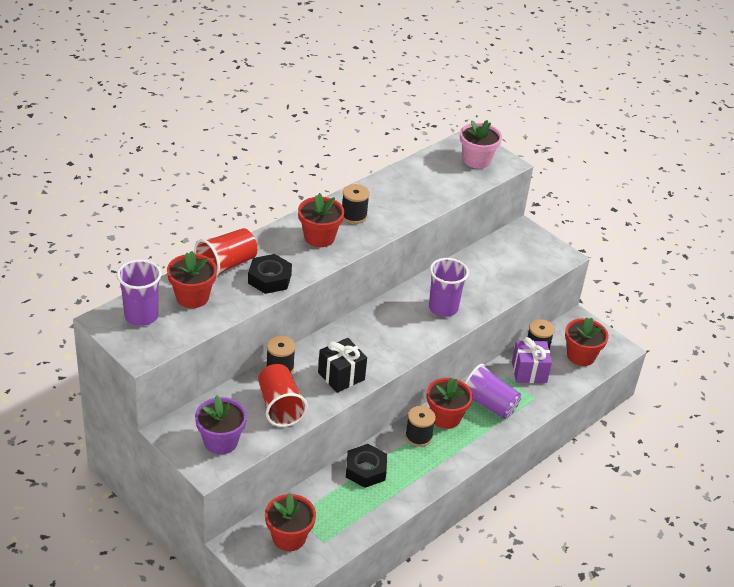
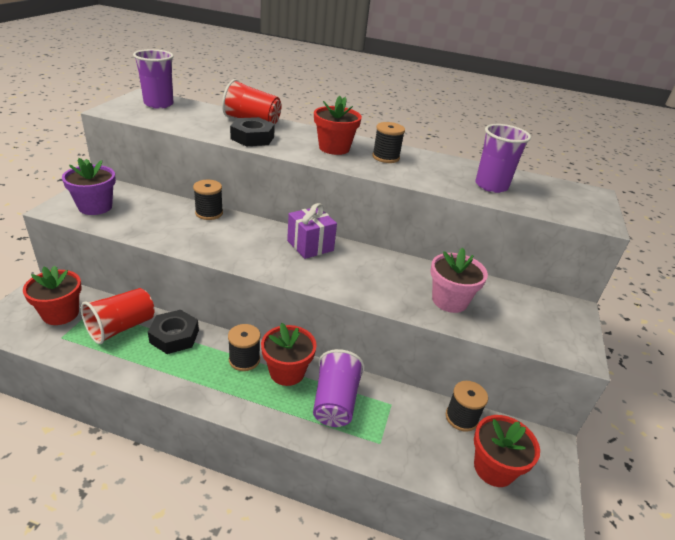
camera: 60 degrees right, 5 degrees down
red flower pot [167,251,217,308] -> none
red cup [258,364,308,427] -> red cup moved to [81,288,155,344]
black gift [318,338,367,393] -> none
purple cup [429,258,469,317] -> purple cup moved to [476,124,531,193]
pink flower pot [460,120,502,169] -> pink flower pot moved to [431,248,488,313]
purple gift [512,337,552,383] -> purple gift moved to [287,203,337,259]

